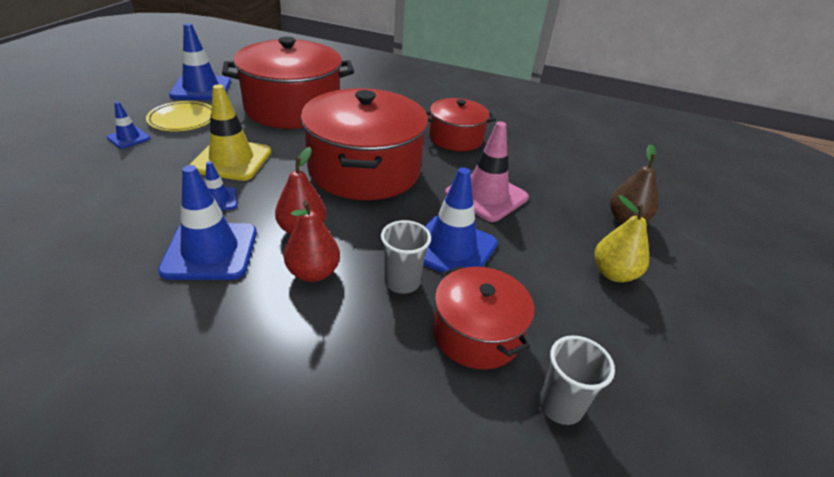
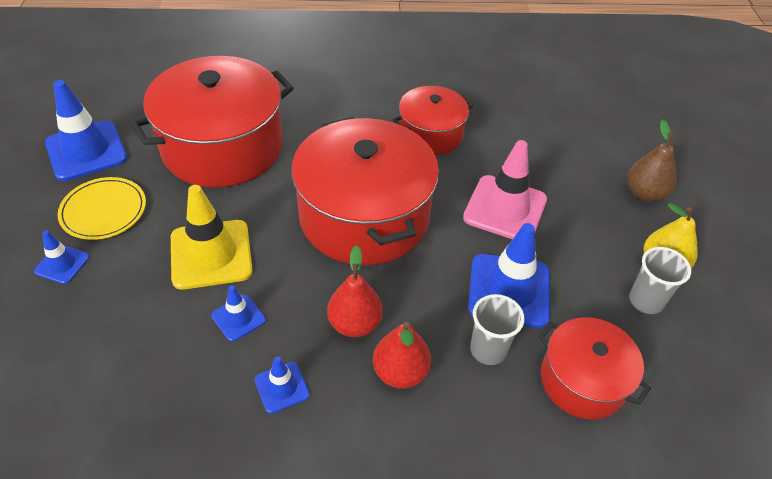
camera: 20 degrees left, 10 degrees up
blue traffic cone [158,165,257,280] -> blue traffic cone [255,356,310,414], size x0.51
grey cup [539,335,615,425] -> grey cup moved to [629,247,691,314]

